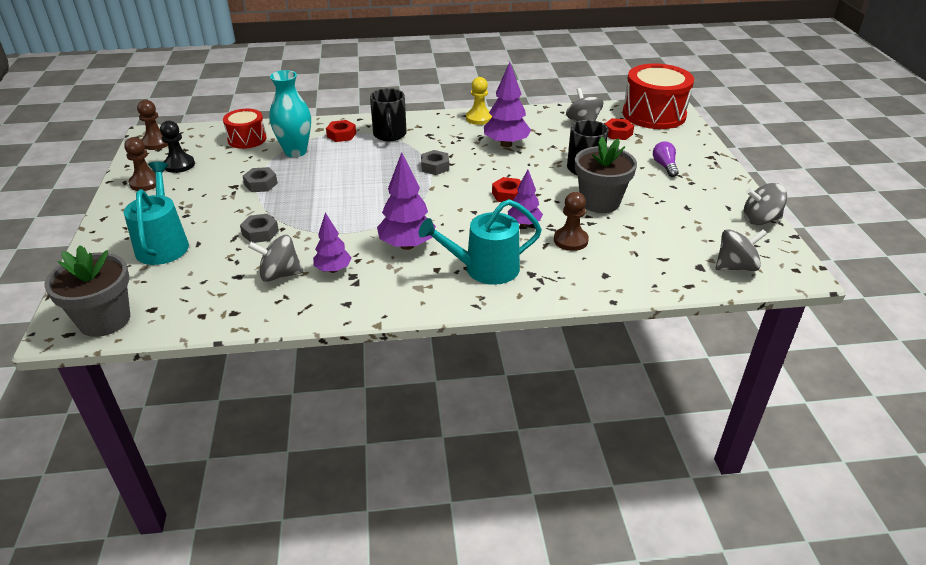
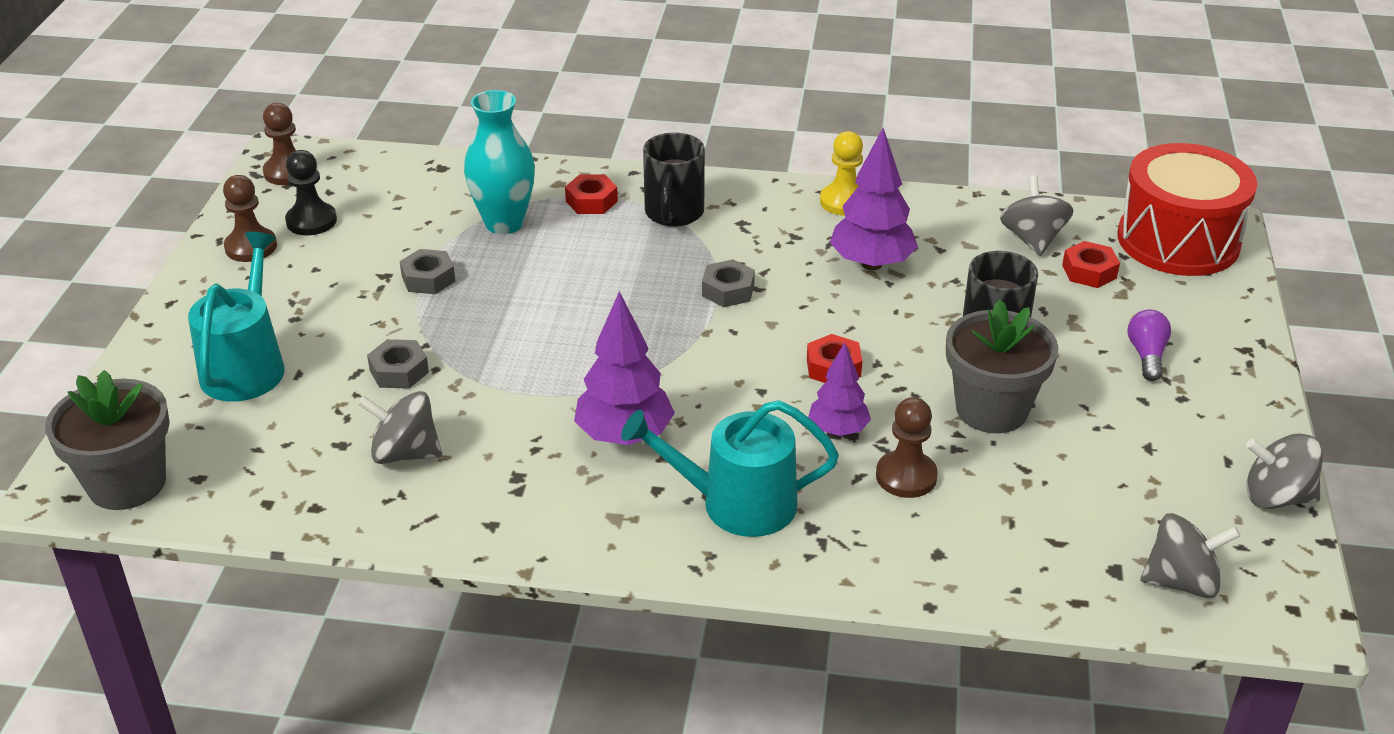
camera: 15 degrees right, 0 degrees up
red drum [223,109,267,149] -> none
purple tree [313,212,352,273] -> none

